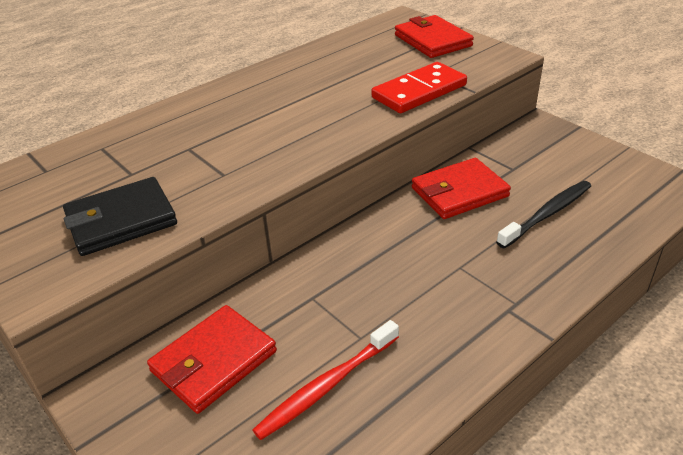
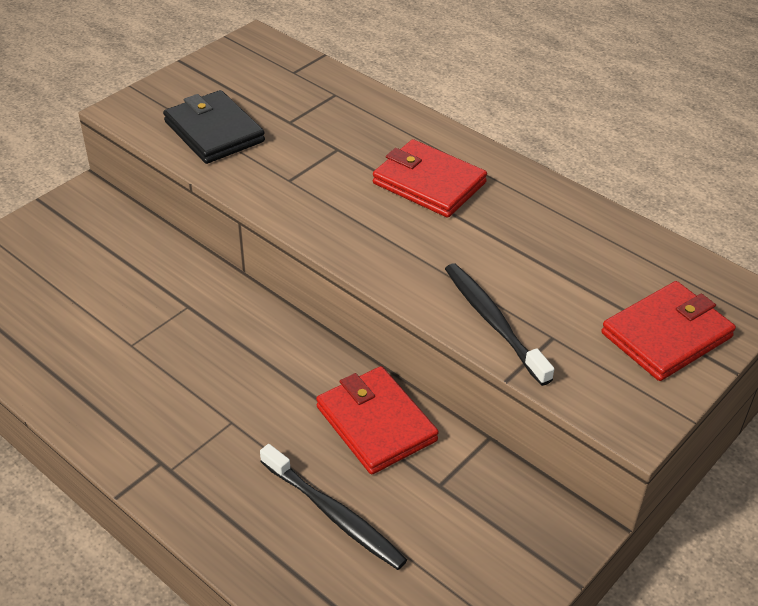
camera: 80 degrees right, 5 degrees up
red wallet [147,305,277,414] -> red wallet moved to [373,139,487,218]
red toothbrush [253,320,399,440] -> none
red domino [371,62,467,113] -> black toothbrush [445,263,554,386]

